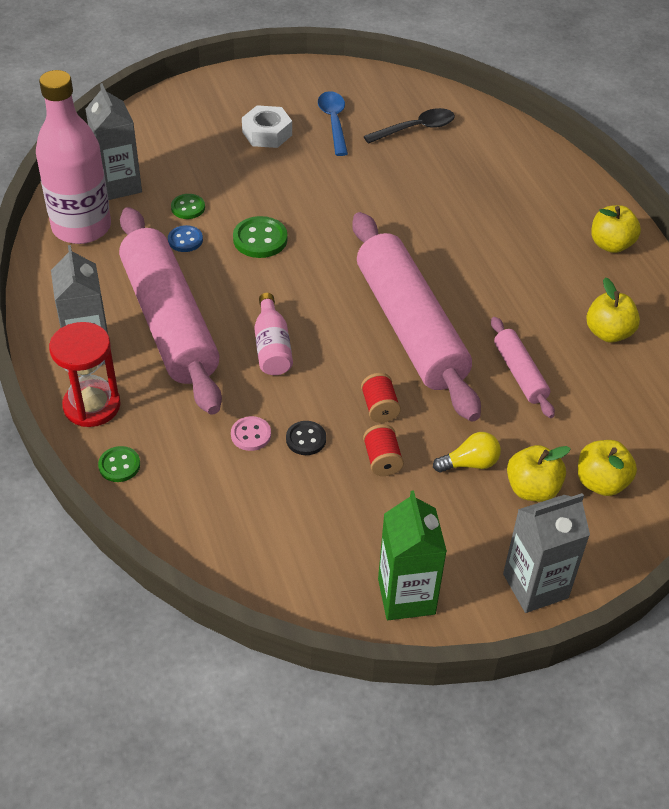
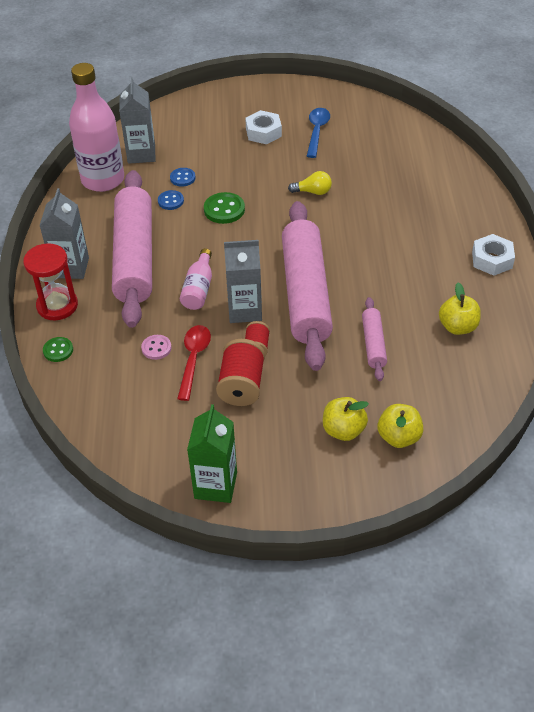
camera: 20 degrees right, 0 degrees up
green button [171,194,205,219] -> blue button [170,168,196,187]
black button [286,421,326,455] -> red spoon [177,325,211,401]
red spool [363,424,404,476] -> red spool [216,339,265,406], size x1.70
black spoon [364,108,455,144] -> none
yellow light bulb [433,432,501,472] -> yellow light bulb moved to [288,171,332,195]
grey carton [503,493,590,613] -> grey carton moved to [224,240,262,323]
yellow apple [591,205,641,253] -> white nut [472,234,515,276]

